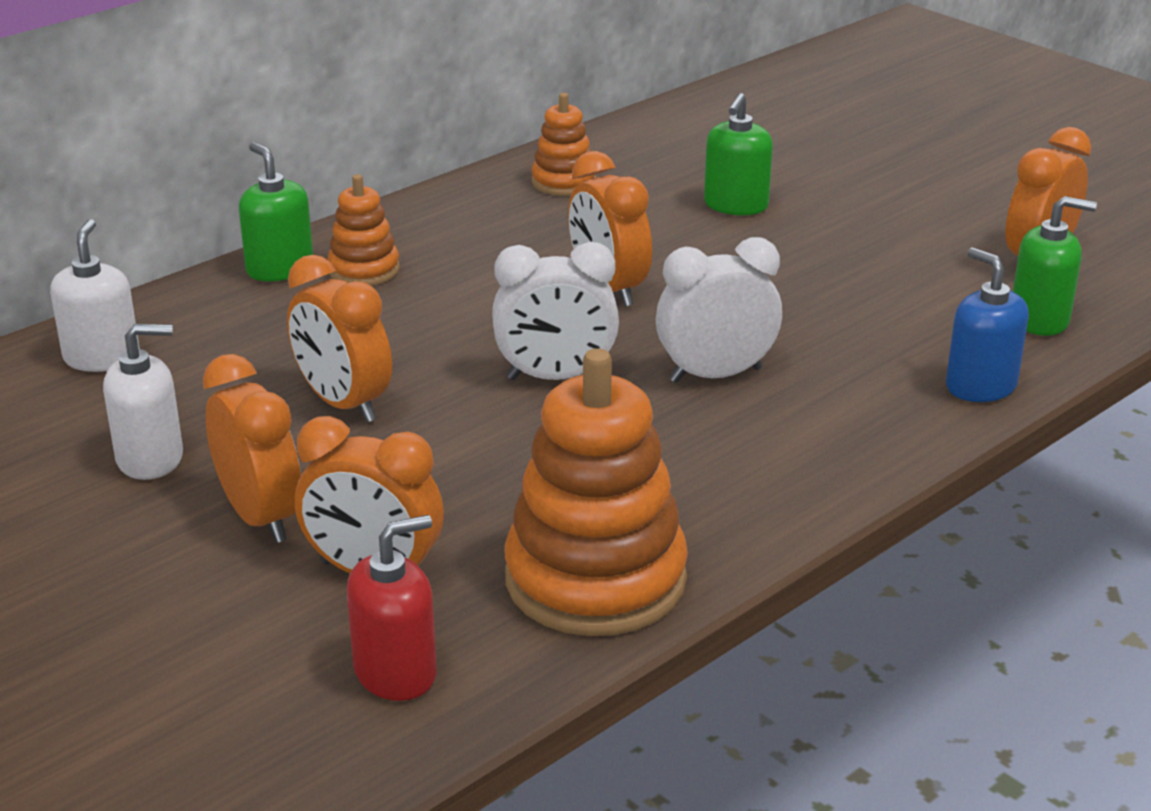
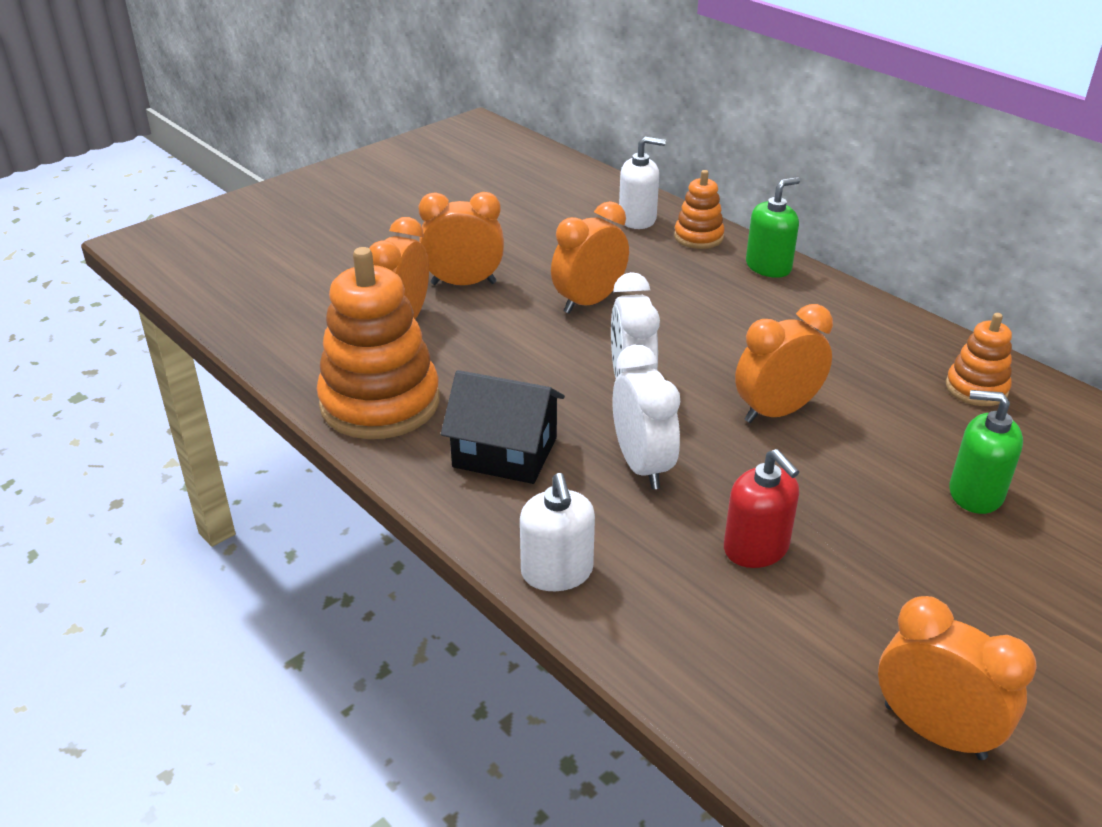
camera: 90 degrees right, 5 degrees up
white soap dispenser [103,324,183,480] -> white soap dispenser moved to [520,473,595,591]
orange clock [203,354,301,543] -> orange clock turned 150 degrees counterclockwise [419,192,504,285]
orange stacking toy [327,174,400,286] -> orange stacking toy moved to [674,170,725,249]
red soap dispenser [347,515,437,701] -> red soap dispenser moved to [724,449,799,568]
blue soap dispenser [946,247,1029,402] -> none
green soap dispenser [1013,196,1097,336] -> none
none -> black house [441,370,565,484]

